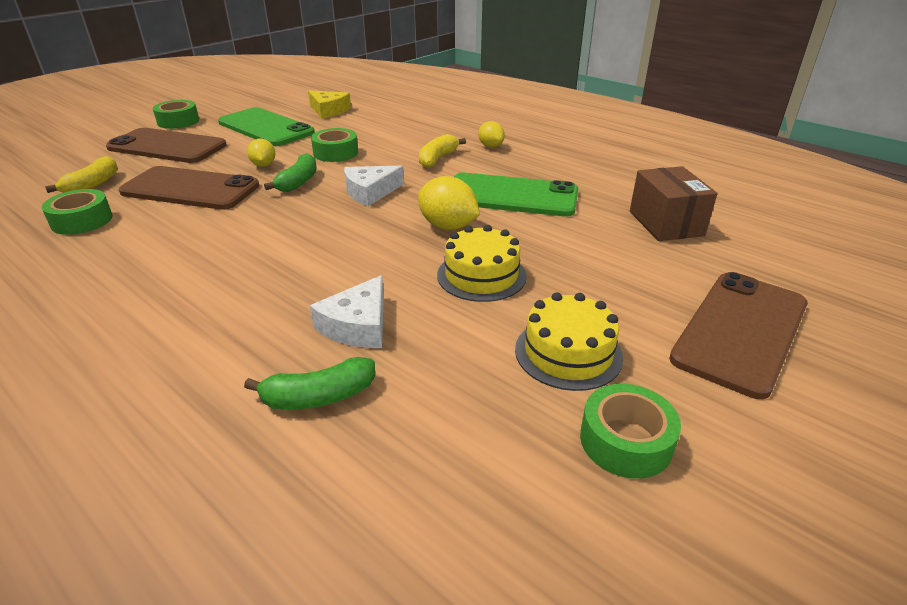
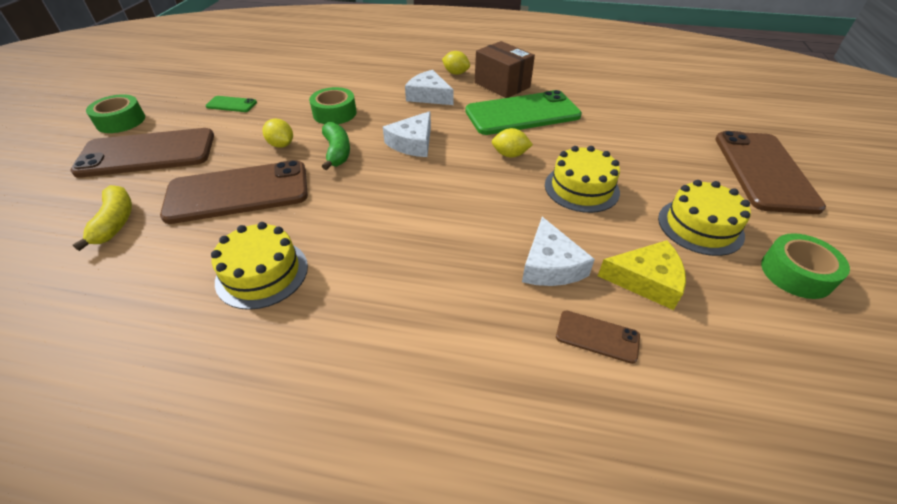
camera: 30 degrees left, 10 degrees up
green tape [42,189,113,235] -> none
green phone [218,107,315,146] -> green phone [205,96,257,112], size x0.44
green banana [244,357,375,410] -> brown phone [556,311,640,364]
yellow cheese [308,90,351,118] -> yellow cheese moved to [598,240,686,310]
yellow lemon [418,176,480,230] -> yellow lemon [492,128,533,158], size x0.63
yellow banana [419,134,466,168] -> white cheese [405,70,454,105]
brown box [630,166,718,241] -> brown box moved to [475,41,535,98]
none -> yellow cake [211,222,308,310]

